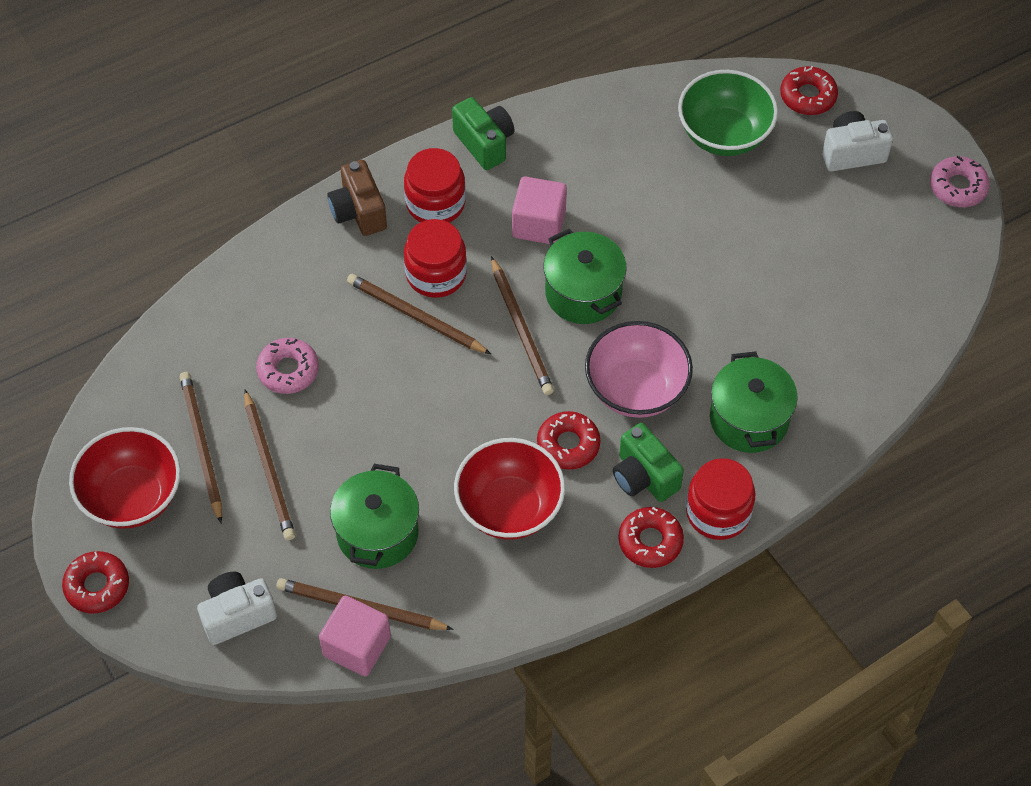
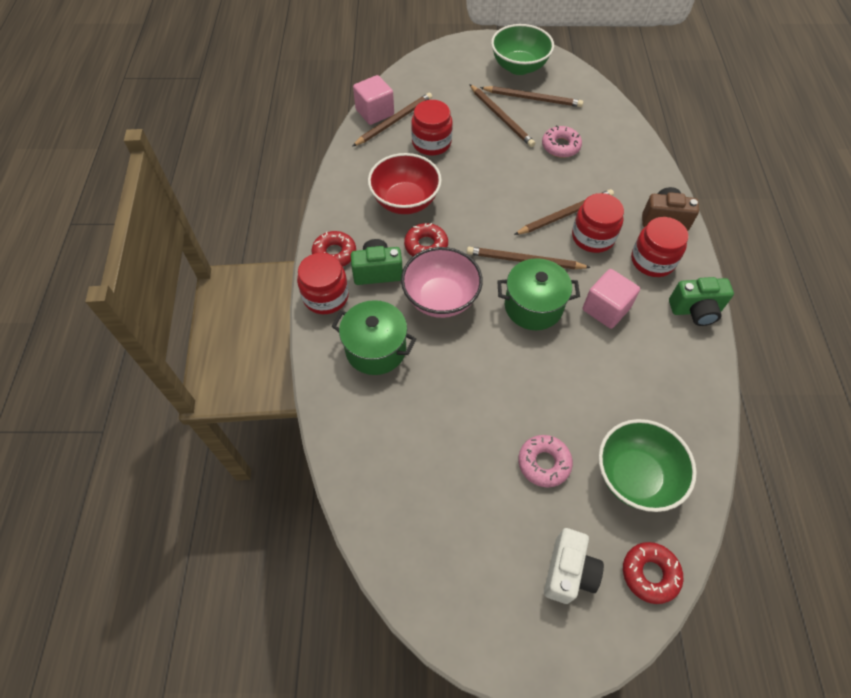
camera: 120 degrees right, 0 degrees up
red donut [62,551,129,614] -> none
red bowl [69,427,181,529] -> green bowl [491,24,554,75]
white camera [197,571,277,645] -> none
brown pencil [244,389,295,540] -> brown pencil turned 135 degrees counterclockwise [469,84,535,147]
green pot [330,464,419,569] -> red jar [411,100,453,156]
pink donut [930,156,990,207] -> pink donut moved to [518,435,573,487]

